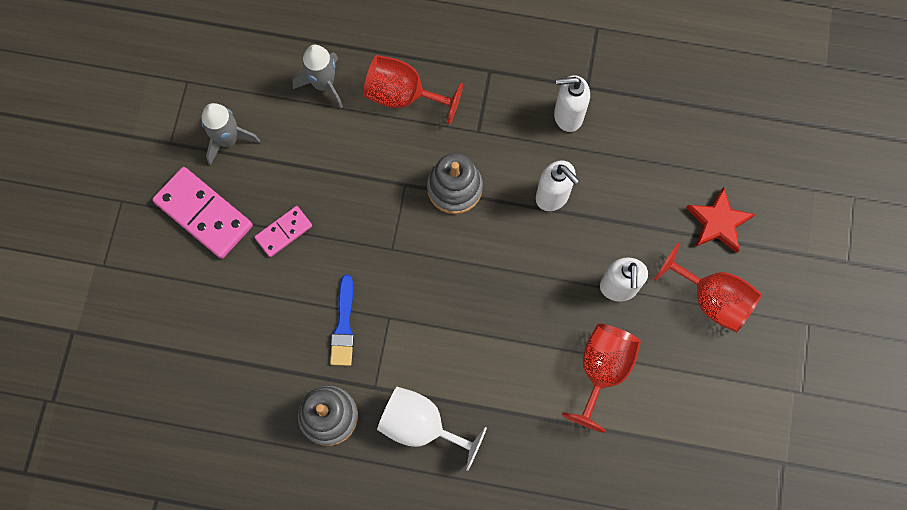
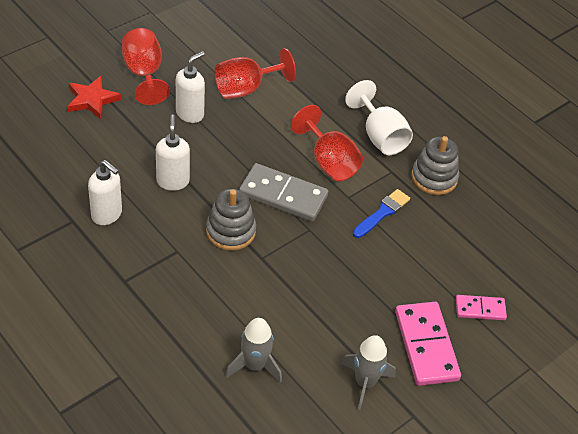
camera: 145 degrees left, 25 degrees down
pink domino [254,206,312,257] -> pink domino moved to [456,295,507,320]
red goblet [363,55,463,124] -> red goblet moved to [291,105,363,181]
none -> grey domino [239,163,328,222]

